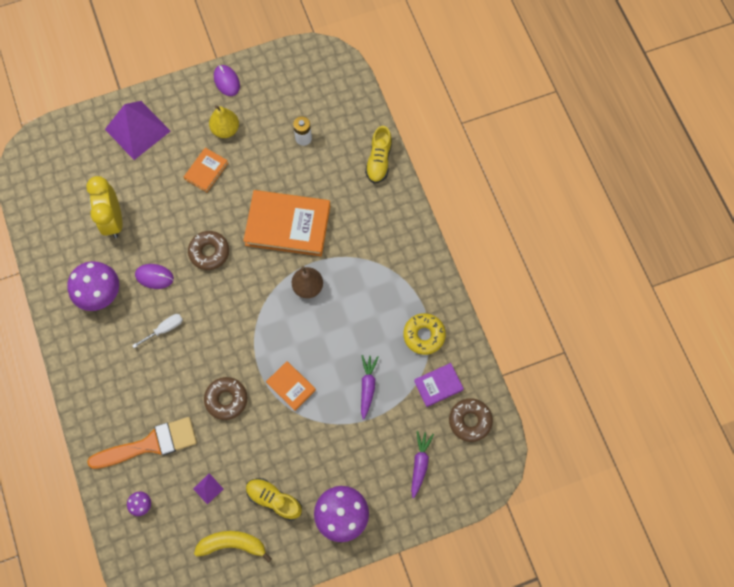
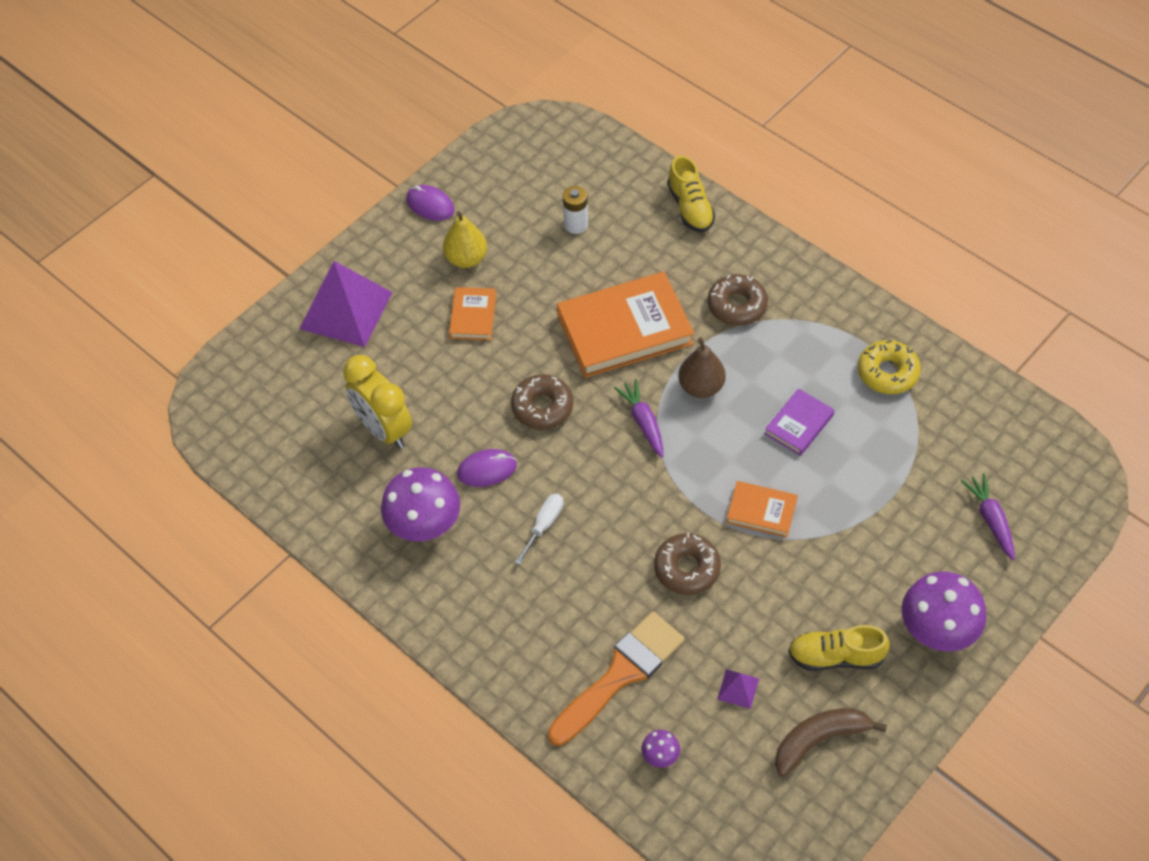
camera: 25 degrees left, 15 degrees down
yellow banana [194,531,272,562] -> brown banana [775,708,887,776]
purple carrot [361,355,378,420] -> purple carrot moved to [614,379,663,457]
purple book [414,363,464,407] -> purple book moved to [765,389,834,456]
brown donut [449,398,493,442] -> brown donut moved to [708,274,768,326]

